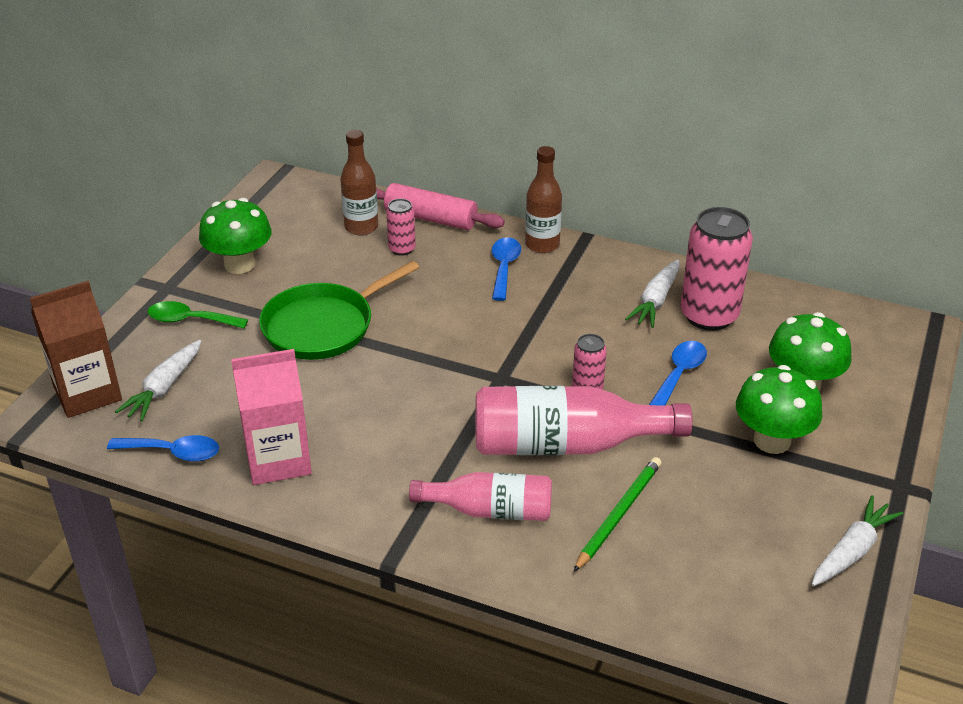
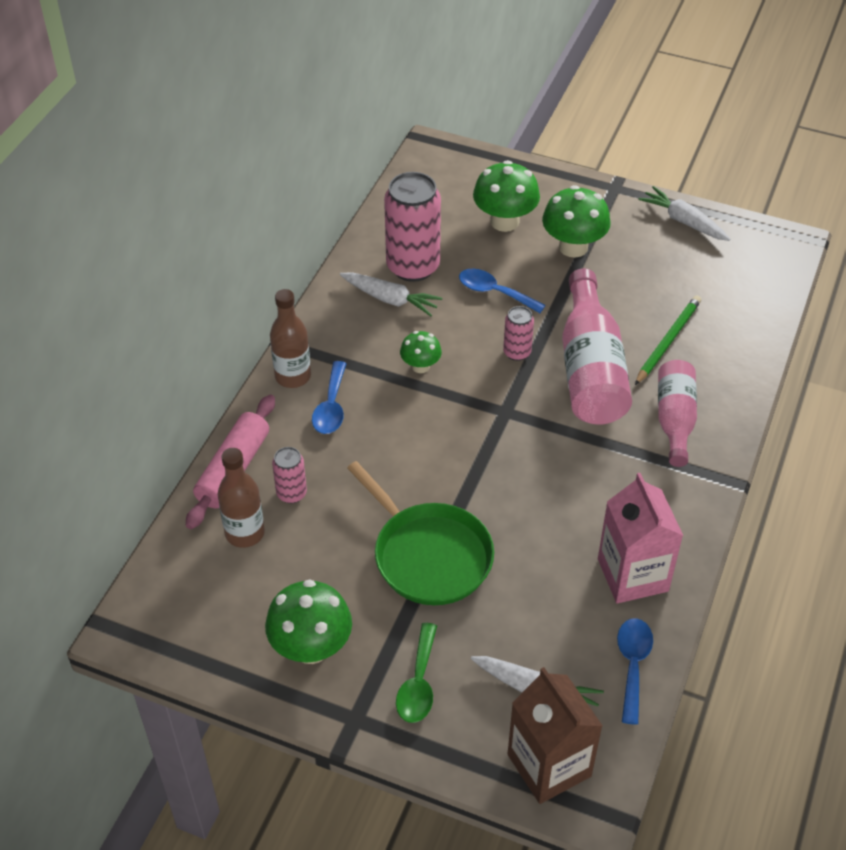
camera: 90 degrees left, 10 degrees up
blue spoon [492,237,521,301] -> blue spoon turned 90 degrees counterclockwise [312,361,347,434]
green pencil [574,457,661,572] -> green pencil turned 90 degrees clockwise [635,295,701,385]
none -> green mushroom [400,331,442,373]

